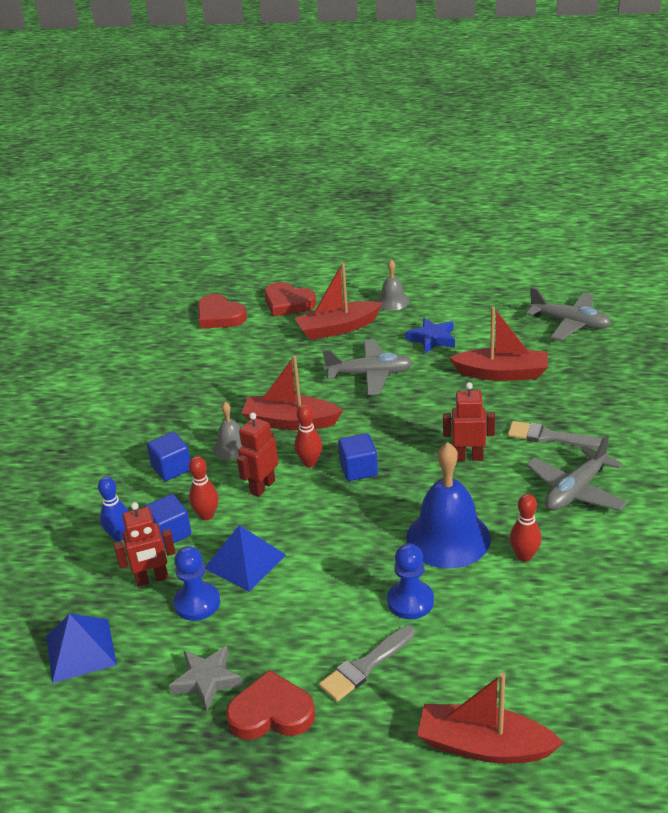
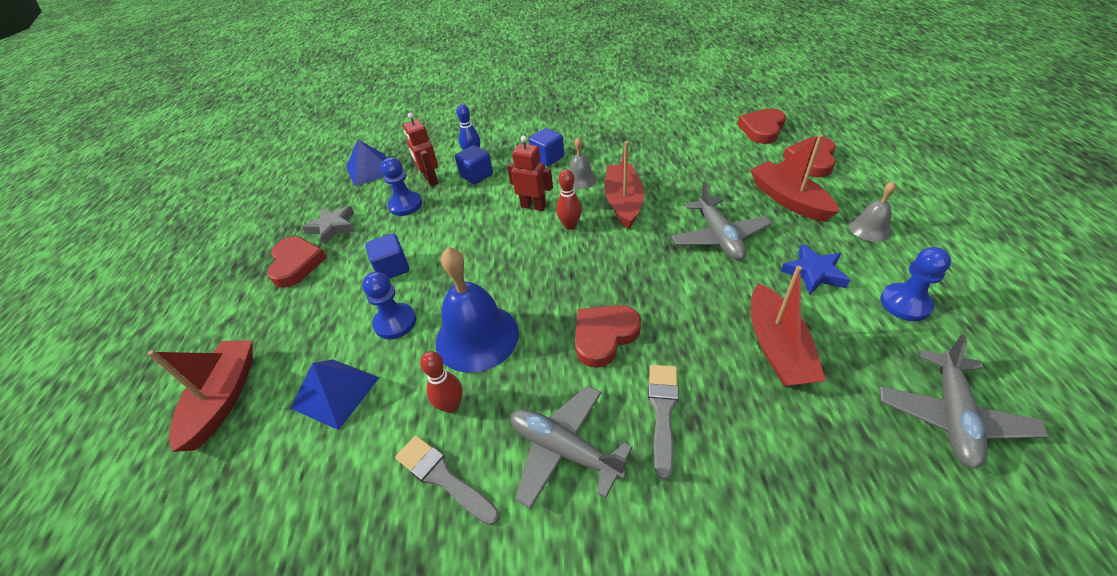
camera: 80 degrees right, 10 degrees up
red bowling pin [189,456,218,521] -> none
blue pyramid [205,525,286,592] -> blue pyramid moved to [290,360,379,430]
grey brush [319,625,415,702] -> grey brush moved to [395,435,500,526]
blue cube [338,433,378,481] -> blue cube moved to [366,234,409,279]
red robot [443,382,495,461] -> red heart [575,305,641,368]
none -> blue pawn [880,247,951,321]

